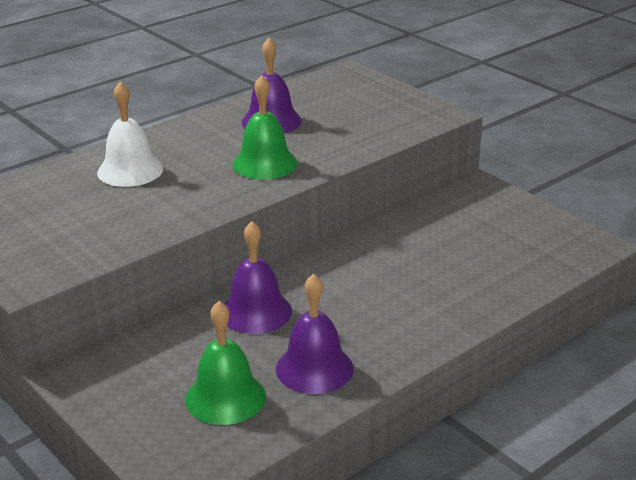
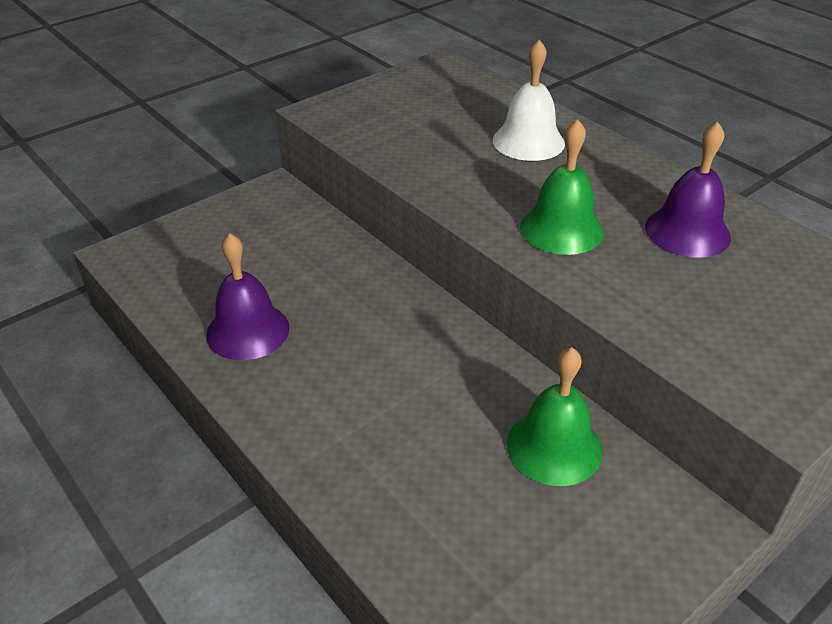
camera: 90 degrees right, 10 degrees up
green bell [185,301,266,425] -> green bell moved to [507,347,603,486]
purple bell [224,221,292,334] -> none

